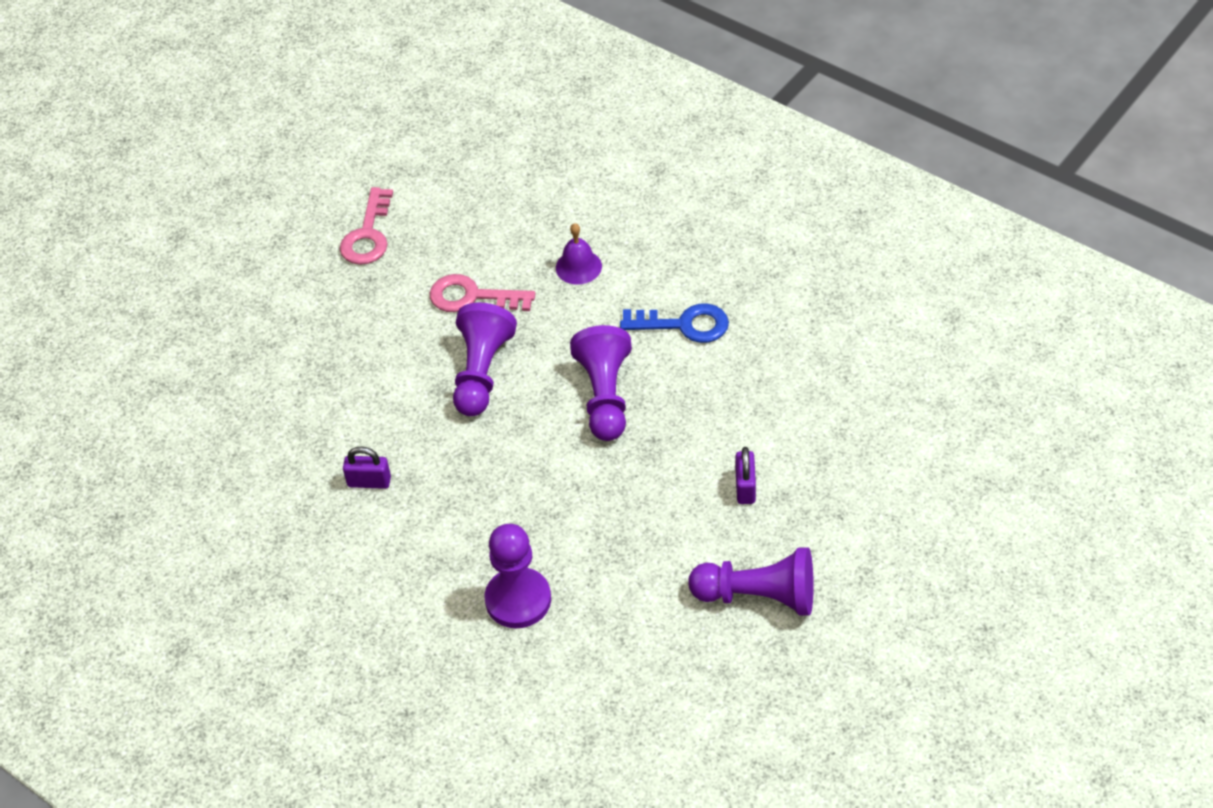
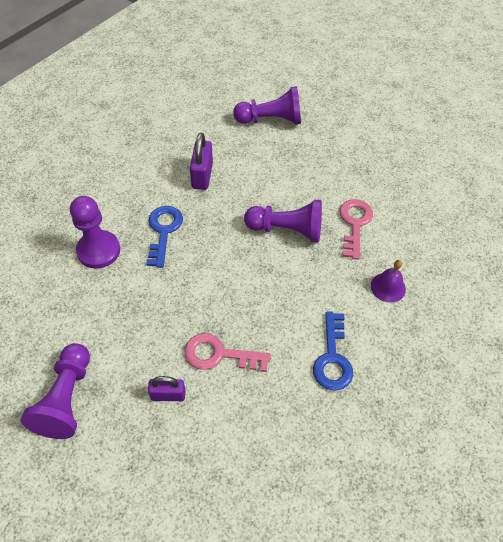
camera: 85 degrees right, 5 degrees up
pink key [340,187,393,265] -> pink key moved to [184,333,271,372]
purple padlock [343,446,391,489] -> purple padlock [190,133,213,190], size x1.50
purple pawn [570,325,632,441] -> purple pawn moved to [233,86,301,125]
none -> blue key [146,206,183,268]

